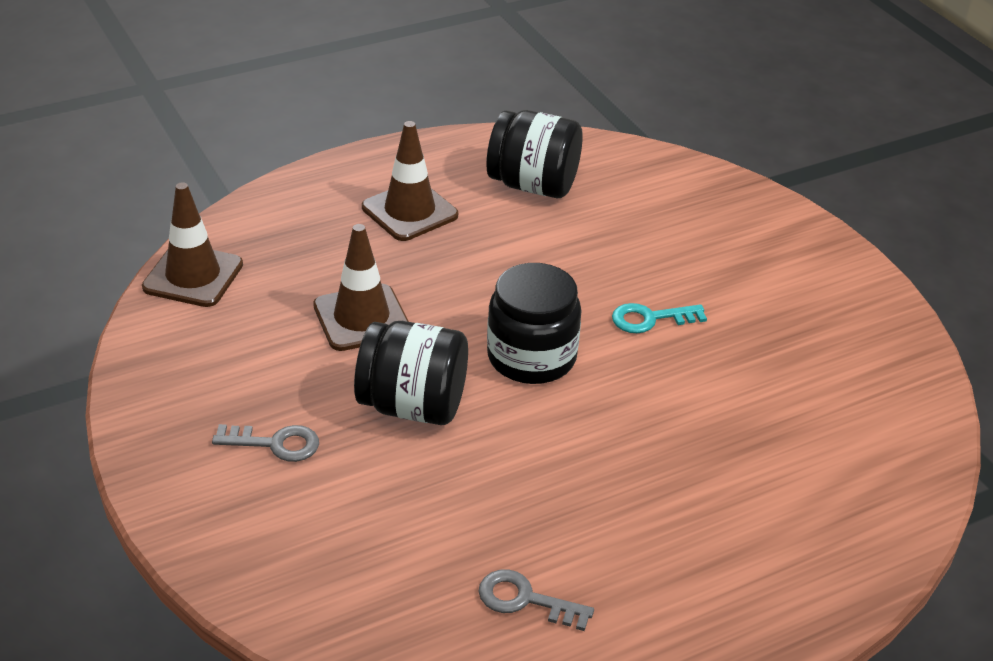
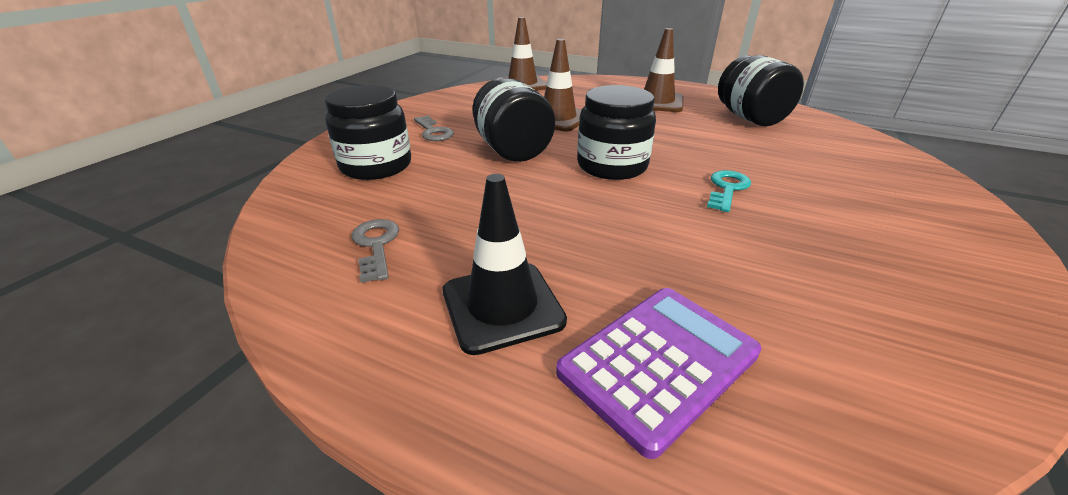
camera: 55 degrees right, 5 degrees down
turquoise key [612,303,707,333] -> turquoise key turned 75 degrees clockwise [707,170,751,212]
none -> black jar [325,85,411,180]
none -> black traffic cone [443,174,567,355]
none -> purple calculator [556,288,761,459]

